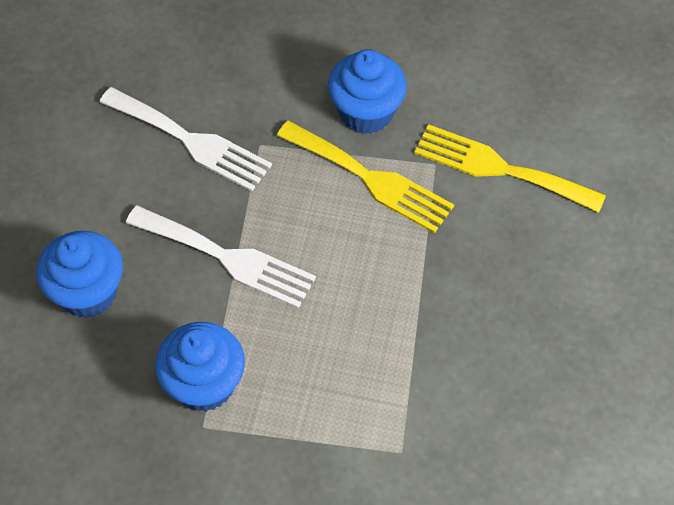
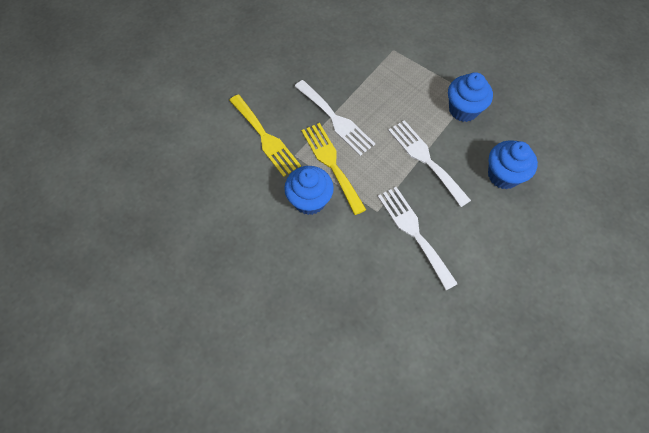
camera: 150 degrees left, 5 degrees up
none -> white fork [294,80,375,156]

